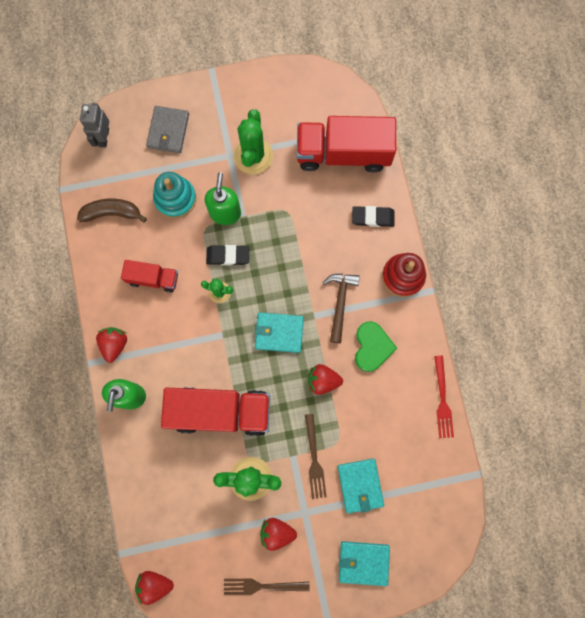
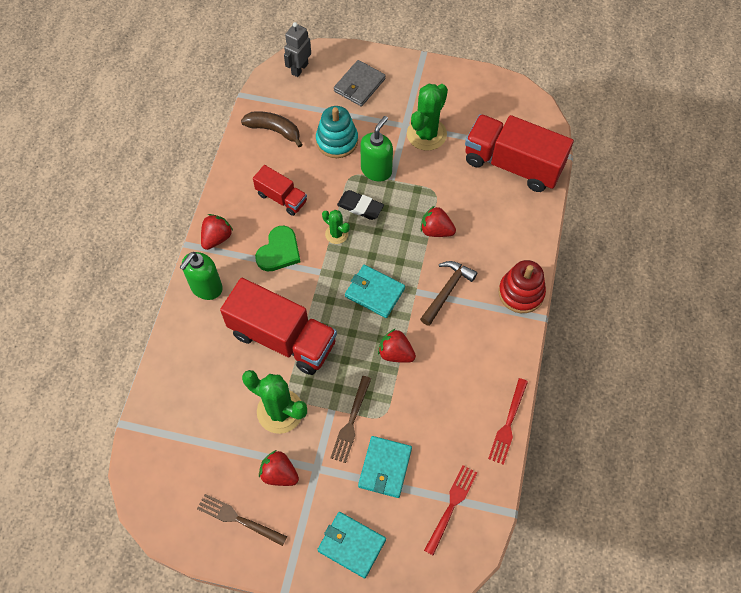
camera: 25 degrees right, 15 degrees down
red strawberry [135,571,174,605] -> red strawberry moved to [421,206,456,237]
black eraser [352,206,395,227] -> none
green heart [355,321,397,372] -> green heart moved to [255,226,300,272]
none -> red fork [424,465,477,555]

